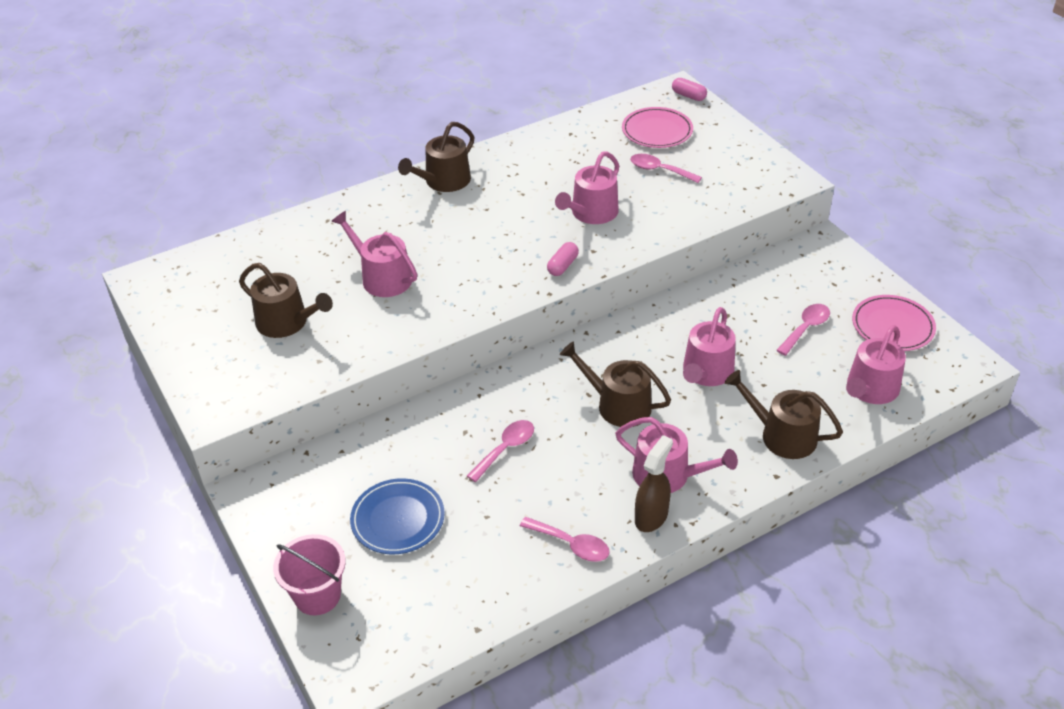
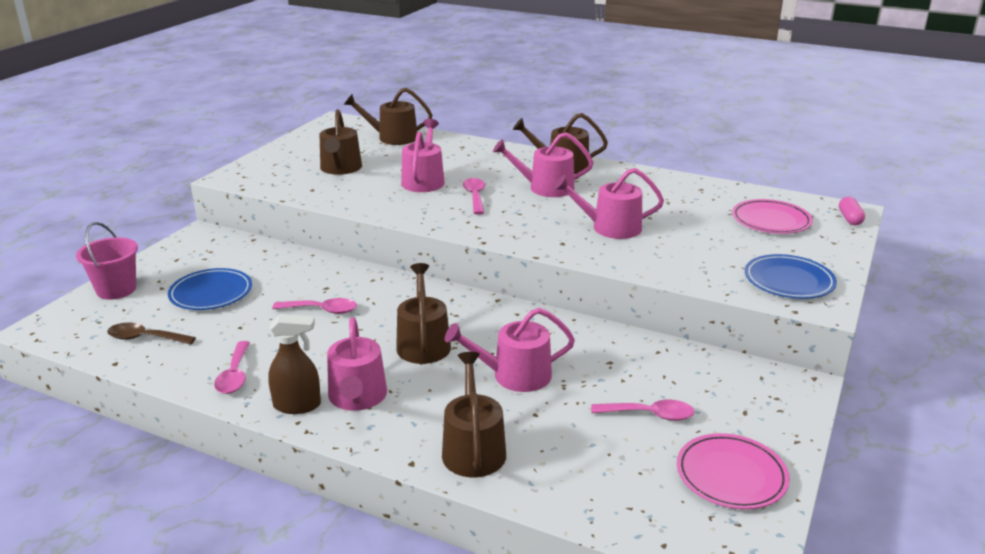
camera: 55 degrees right, 15 degrees down
pink capsule [547,242,579,276] -> none
pink spoon [630,154,702,183] -> pink spoon moved to [463,178,485,215]
pink watering can [846,325,906,404] -> pink watering can moved to [493,132,594,197]
none -> brown spoon [107,323,196,345]
none -> brown watering can [344,88,432,145]
none -> blue plate [745,254,837,299]

